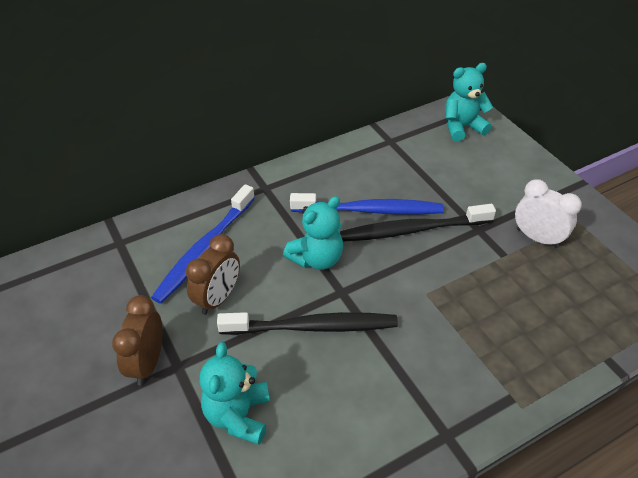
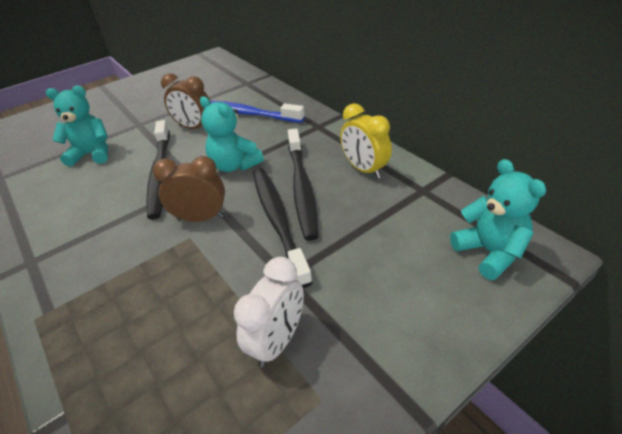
camera: 85 degrees right, 5 degrees down
brown clock [112,295,162,385] -> brown clock moved to [152,156,225,222]
blue toothbrush [290,193,443,215] -> black toothbrush [288,128,319,241]
none -> yellow clock [340,103,392,179]

